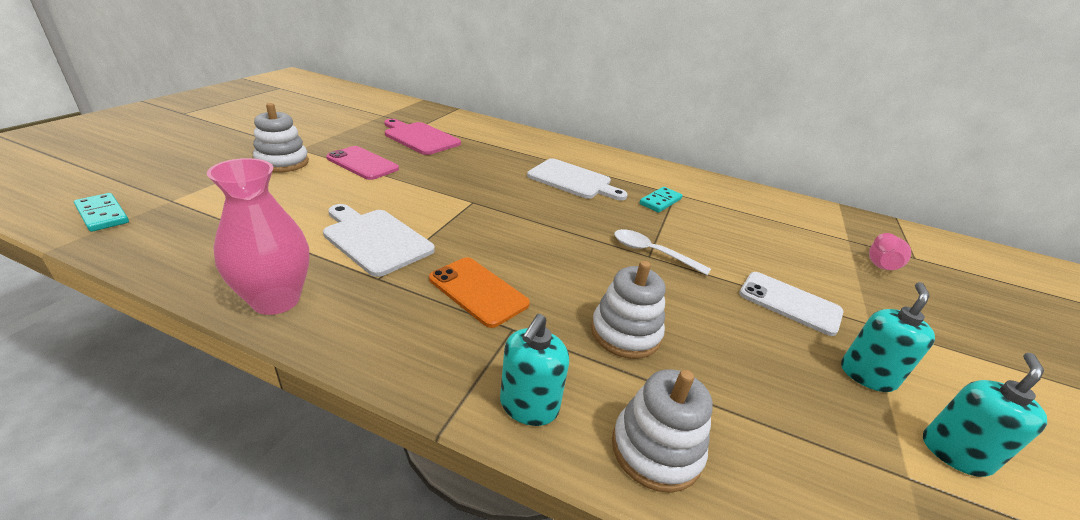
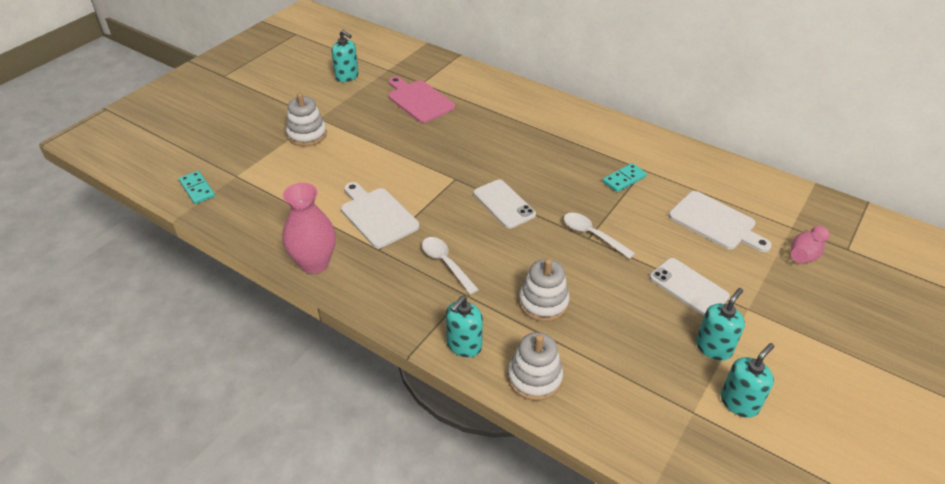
camera: 15 degrees right, 10 degrees up
pink phone [326,146,399,180] -> none
orange phone [429,257,530,328] -> white spoon [422,237,479,295]
white cutting board [527,158,628,200] -> white cutting board moved to [669,191,772,252]
none -> turquoise soap dispenser [331,30,359,82]
none -> white phone [473,180,536,228]

